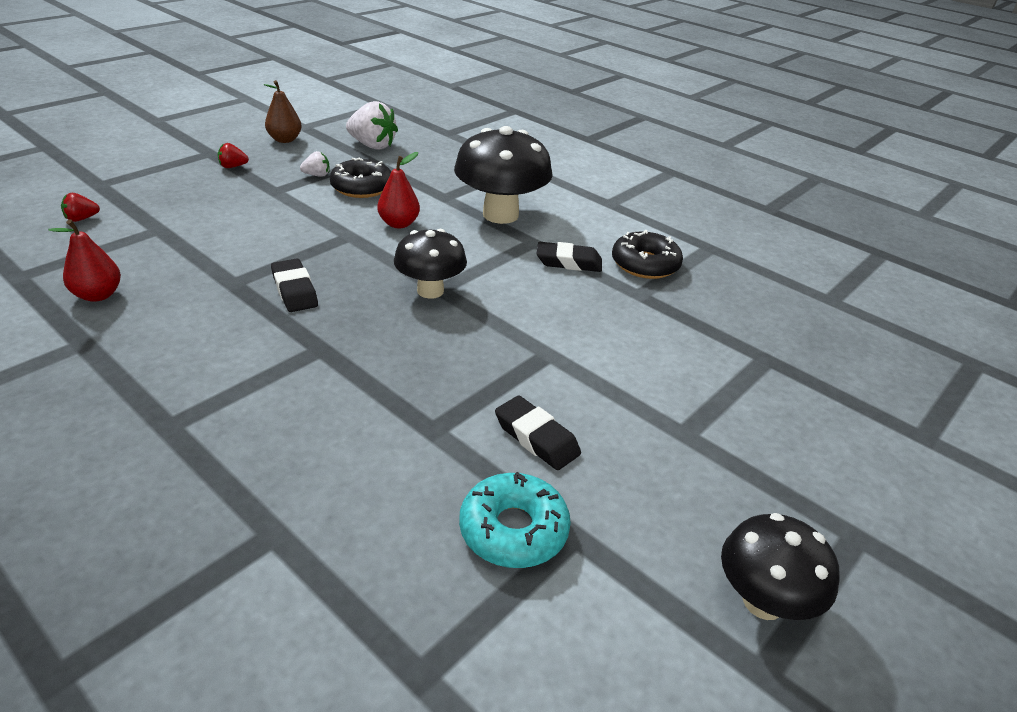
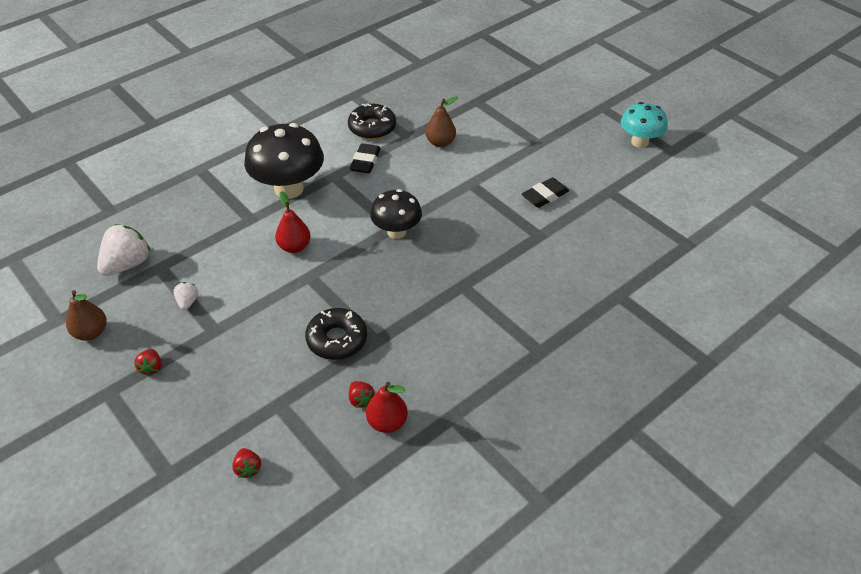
camera: 80 degrees left, 10 degrees up
black eraser [271,259,318,312] -> none
black donut [330,158,391,198] -> black donut moved to [305,308,367,360]
turquoise donut [459,472,571,568] -> none
black mushroom [721,513,840,620] -> turquoise mushroom [621,102,668,148]
none -> red strawberry [349,381,375,408]
none -> brown pear [425,97,458,147]

